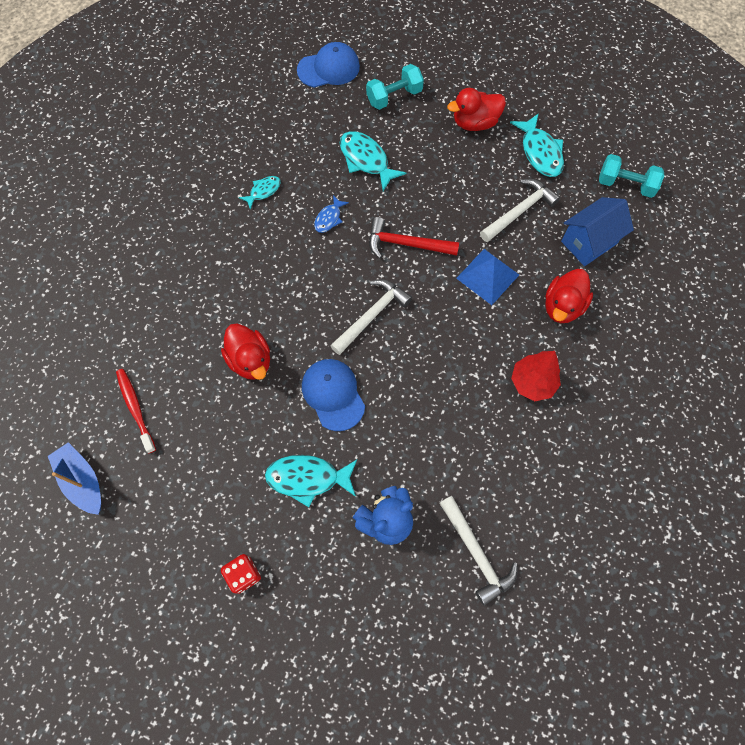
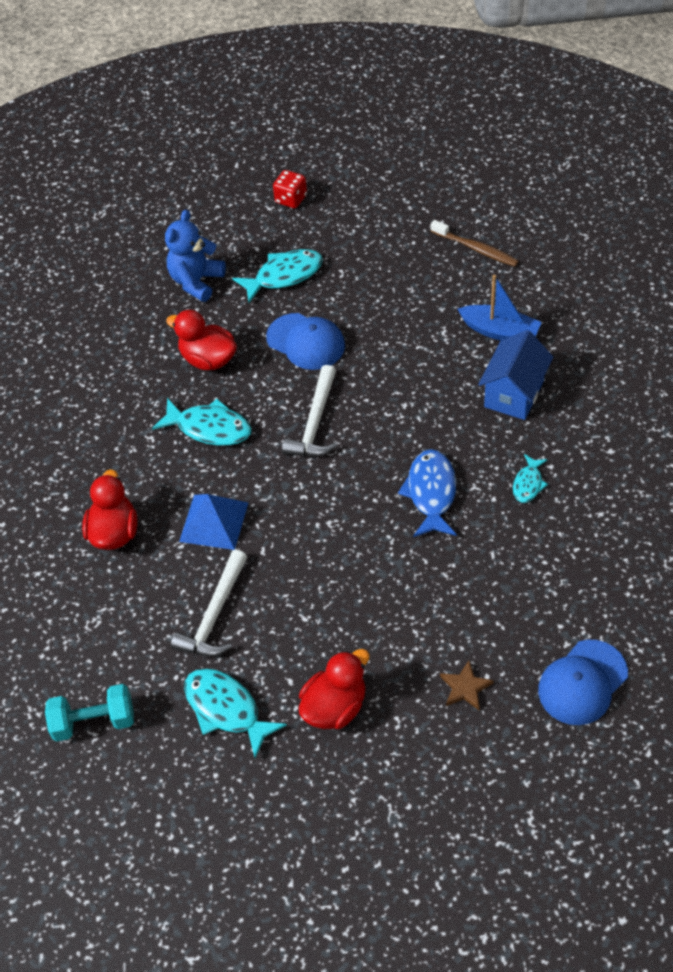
camera: 155 degrees right, 15 degrees down
blue boat [48,442,101,515] -> blue boat moved to [458,275,542,341]
red toothbrush [116,369,156,453] -> brown toothbrush [431,220,519,267]
red duck [221,323,270,380] -> red duck moved to [166,310,237,370]
blue fish [314,195,349,233] -> blue fish [398,449,457,537], size x1.75
turquoise fish [340,131,407,191] -> turquoise fish moved to [152,398,252,446]
turquoise dumbbell [366,64,424,110] -> brown star [440,661,494,710]
red hammer [369,217,459,259] -> none
white hammer [439,496,518,605] -> none
red tree [511,351,561,401] -> none
blue house [561,197,634,266] -> blue house moved to [478,330,553,420]

